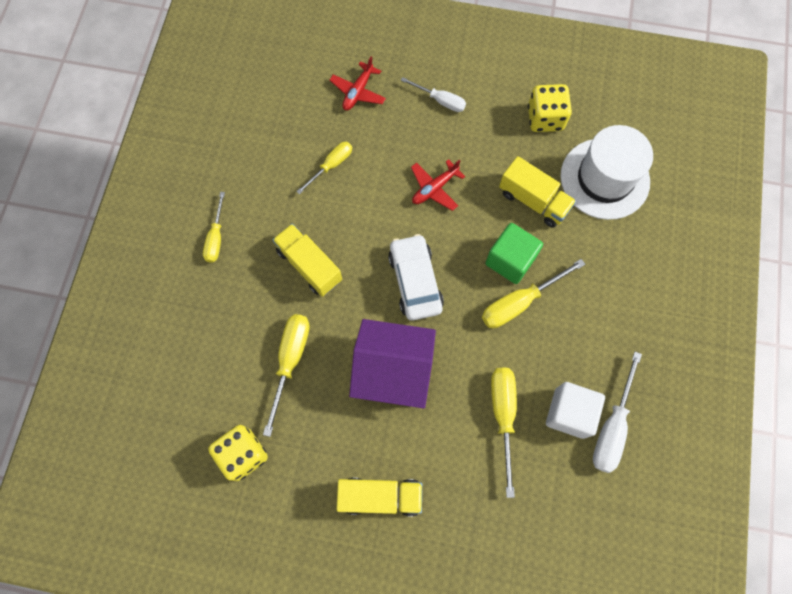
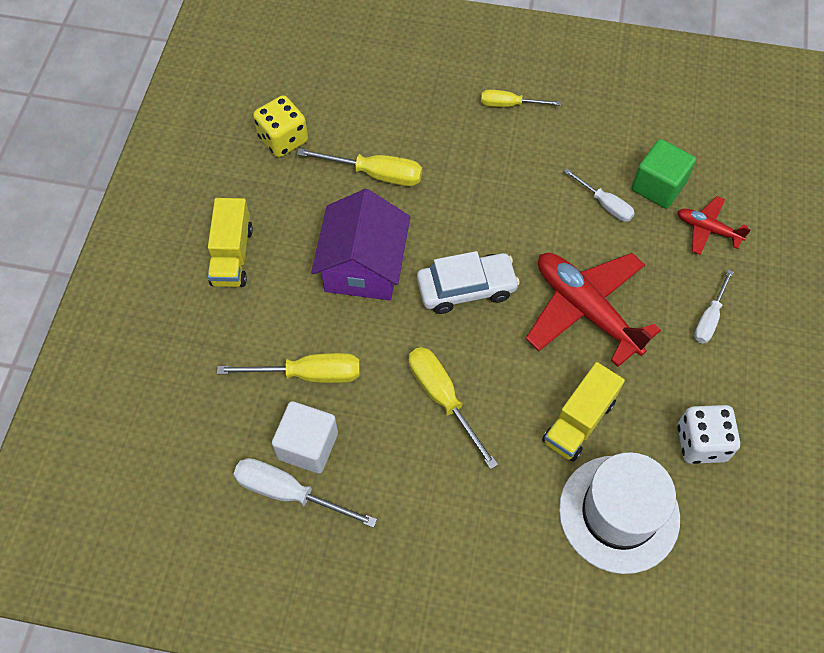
camera: 90 degrees right, 10 degrees down
yellow truck [273,224,342,297] -> none
yellow screwdriver [296,142,352,194] -> white screwdriver [564,169,635,222]
red plane [411,159,465,211] -> red plane [526,252,661,367], size x1.95
green cube [485,223,543,284] -> green cube moved to [631,139,696,209]
yellow dice [528,84,572,132] -> white dice [678,405,740,464]

